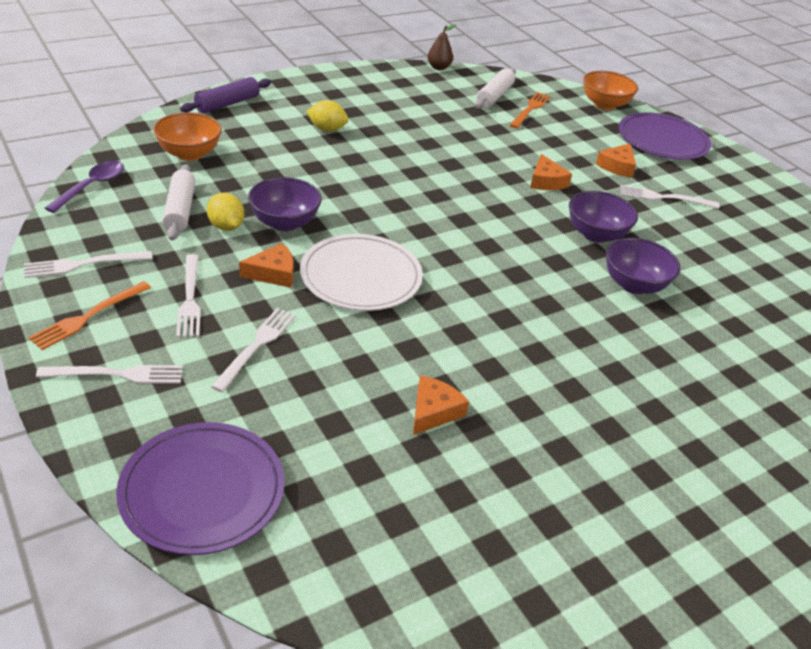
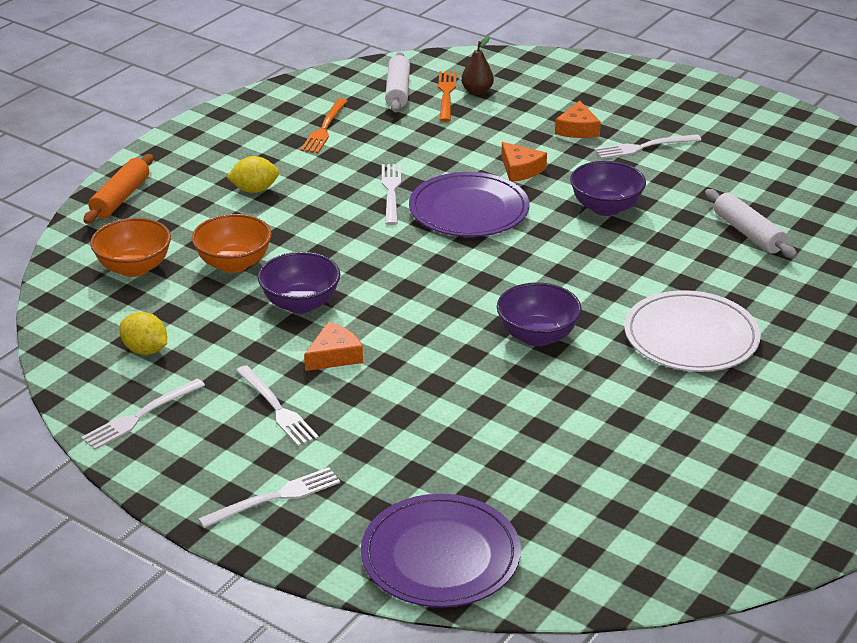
camera: 20 degrees left, 5 degrees down
orange fork [28,281,151,350] -> orange fork moved to [300,98,348,153]
purple spoon [45,161,124,213] -> none
white rolling pin [162,164,196,241] -> white rolling pin moved to [705,189,797,258]
purple rolling pin [180,77,271,113] -> orange rolling pin [83,154,153,224]
yellow lemon [207,193,244,231] -> yellow lemon moved to [119,312,167,355]
white fork [211,308,296,392] -> white fork moved to [382,164,401,225]
white plate [300,234,423,311] -> white plate moved to [624,290,761,372]
orange cheese [413,375,469,435] -> none
brown pear [427,24,456,70] -> brown pear moved to [461,36,494,95]
orange bowl [583,71,638,110] -> orange bowl moved to [192,214,272,273]
purple bowl [606,238,681,294] -> purple bowl moved to [497,282,582,346]
purple plate [619,112,711,160] -> purple plate moved to [409,172,529,237]

